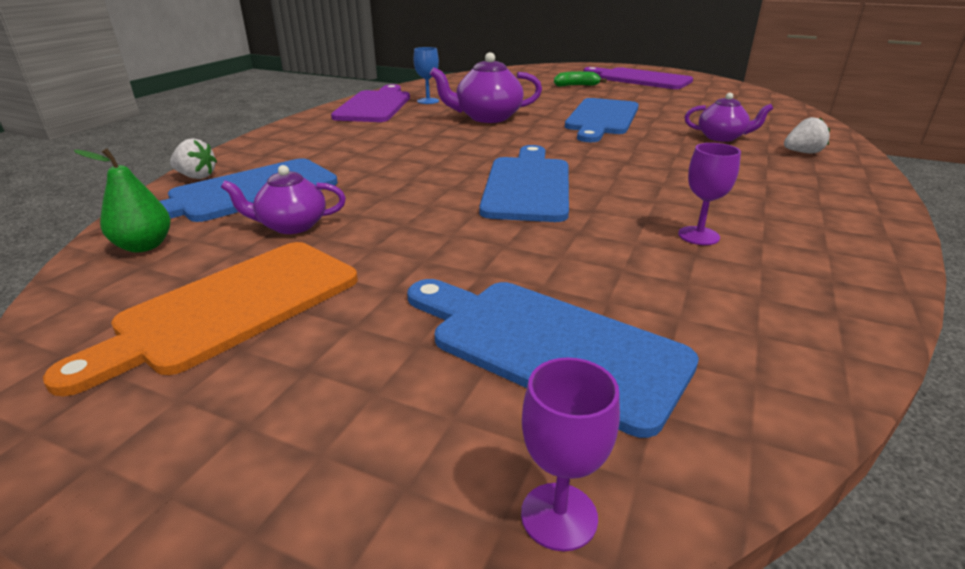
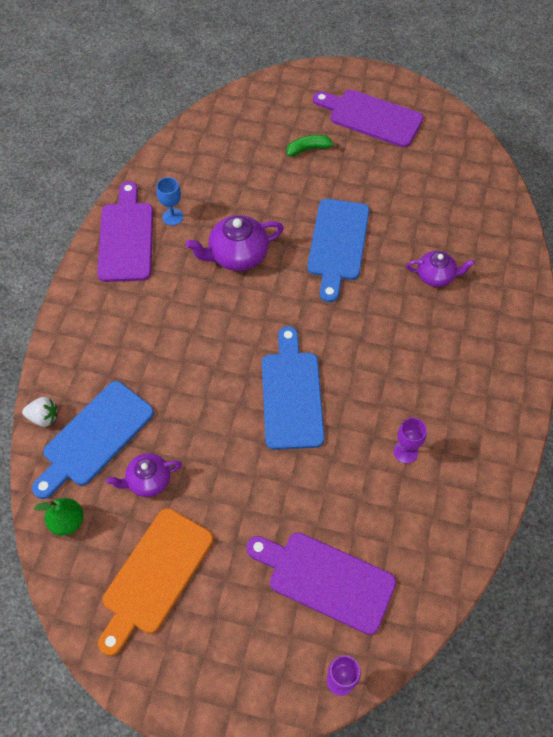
camera: 10 degrees left, 30 degrees up
blue cutting board [407,279,699,438] -> purple cutting board [246,532,396,635]
white strawberry [784,117,830,154] -> none

